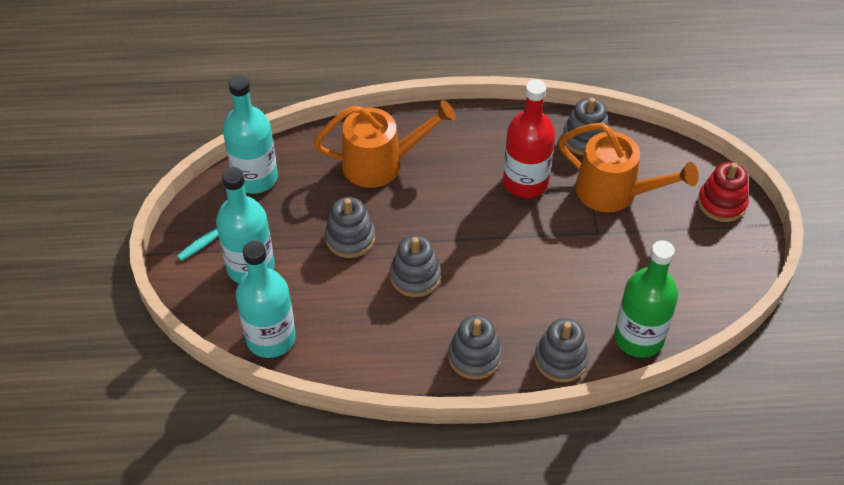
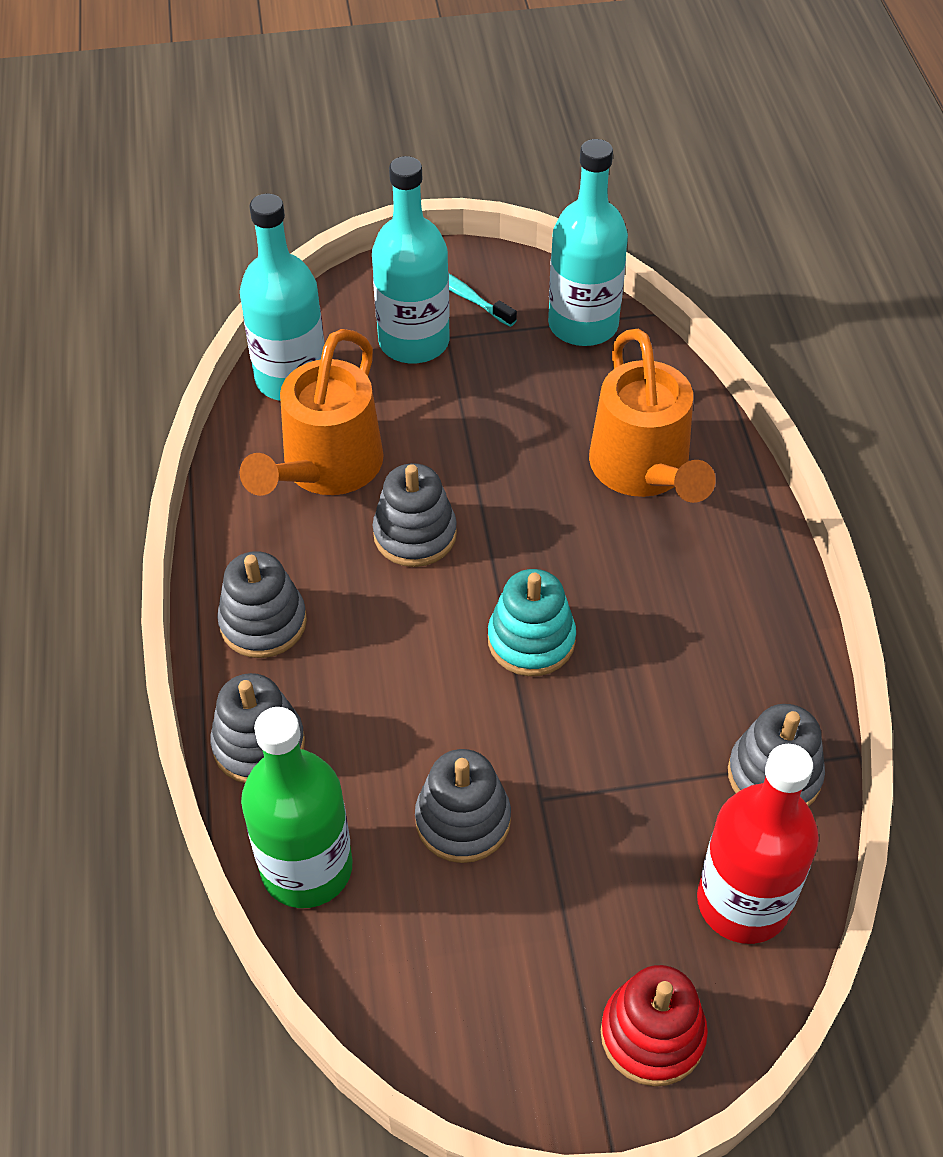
camera: 85 degrees right, 0 degrees up
grey stacking toy [325,197,375,258] -> grey stacking toy moved to [415,749,511,863]
red bottle [503,79,555,198] -> red bottle moved to [697,744,819,944]
orange watering can [559,123,699,213] -> orange watering can moved to [239,329,384,496]
none -> turquoise stacking toy [488,569,576,676]

